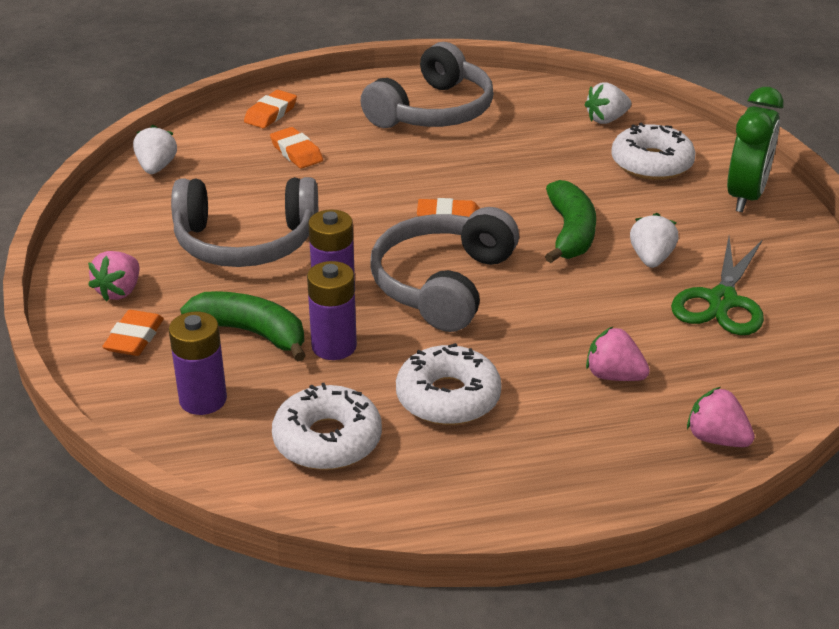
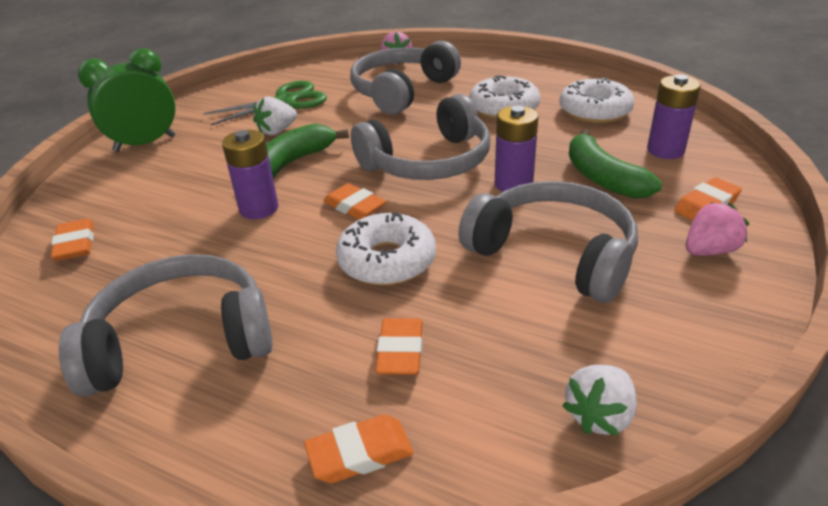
camera: 140 degrees left, 0 degrees up
purple battery [307,261,357,360] -> purple battery moved to [222,130,278,219]
white strawberry [585,82,631,124] -> orange eraser [51,219,94,261]
pink strawberry [586,327,650,381] -> grey headphones [350,41,461,115]
white donut [611,123,696,180] -> white donut moved to [336,212,436,286]

